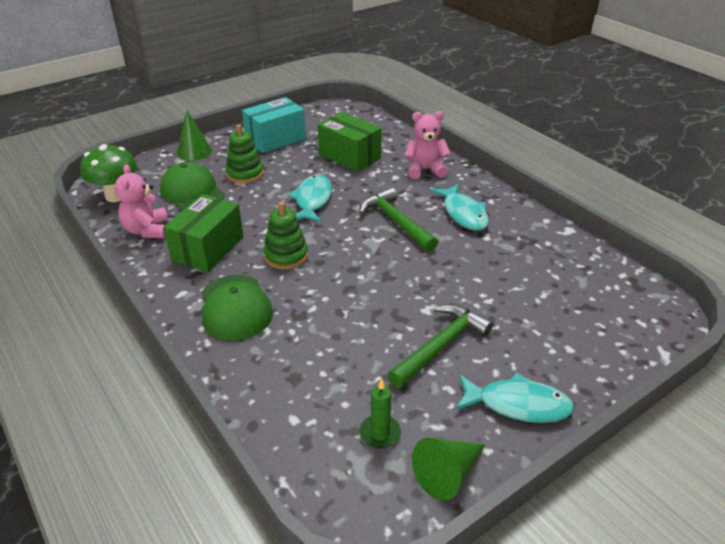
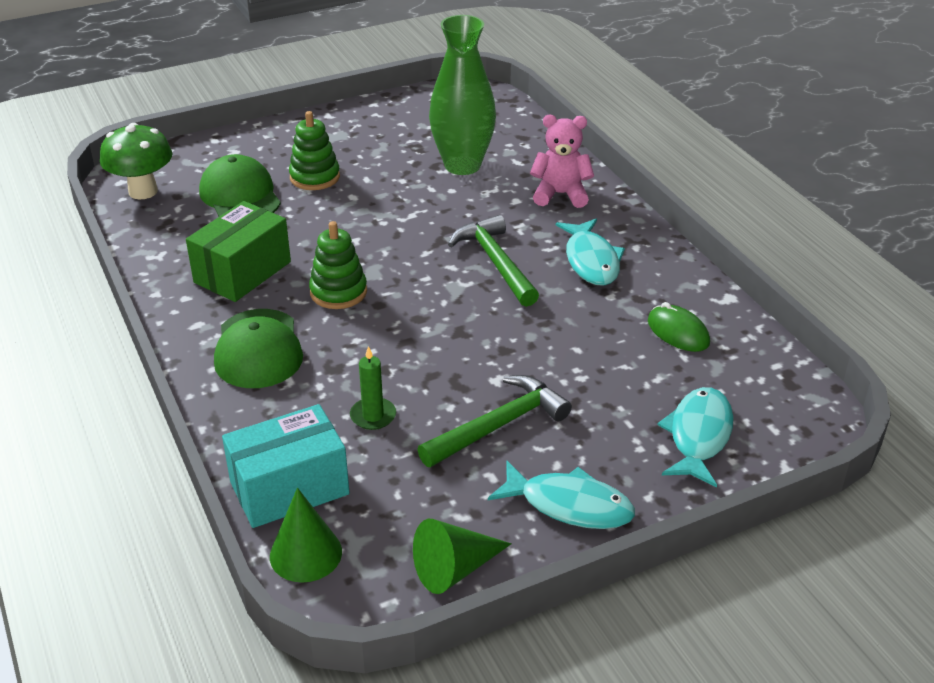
camera: 10 degrees right, 0 degrees up
pink teddy bear [115,164,168,238] -> none
green cone [177,110,212,160] -> green cone moved to [270,488,342,583]
turquoise box [242,97,306,153] -> turquoise box moved to [222,404,350,528]
turquoise fish [288,175,332,223] -> turquoise fish moved to [657,387,734,487]
green box [318,112,382,172] -> green vase [429,15,496,175]
green candle [359,379,401,449] -> green candle moved to [350,346,396,430]
none -> green mouse [648,302,710,352]

